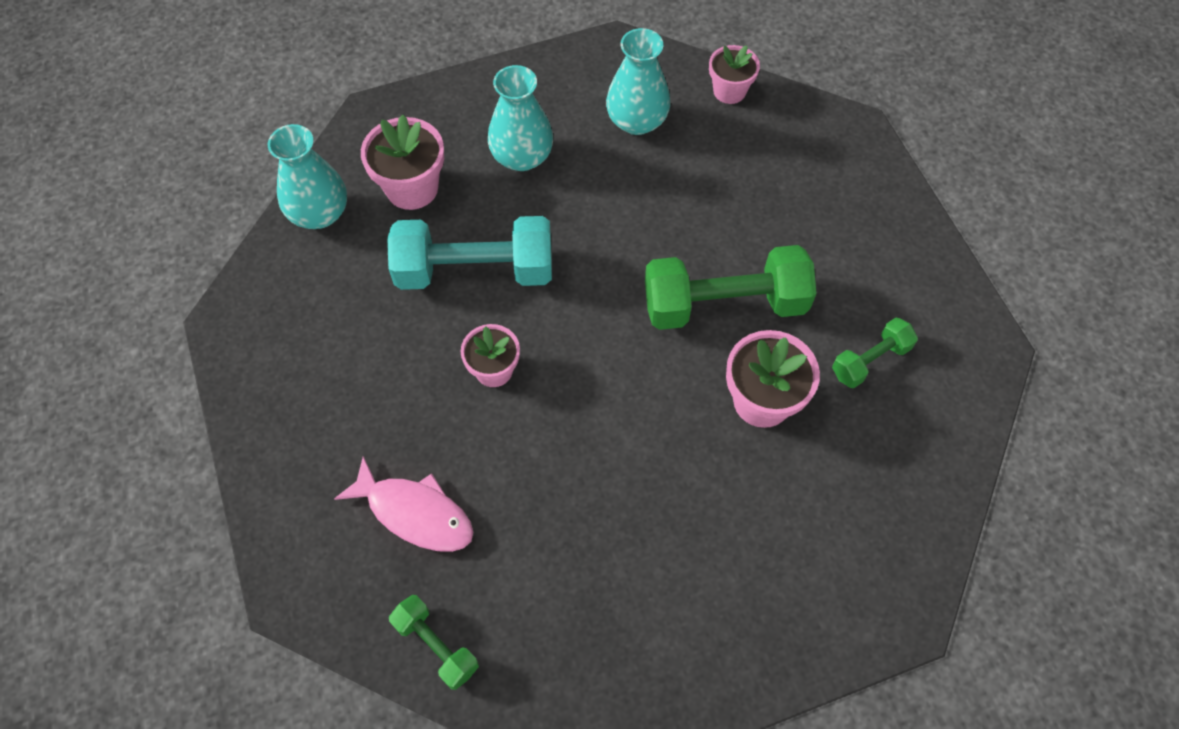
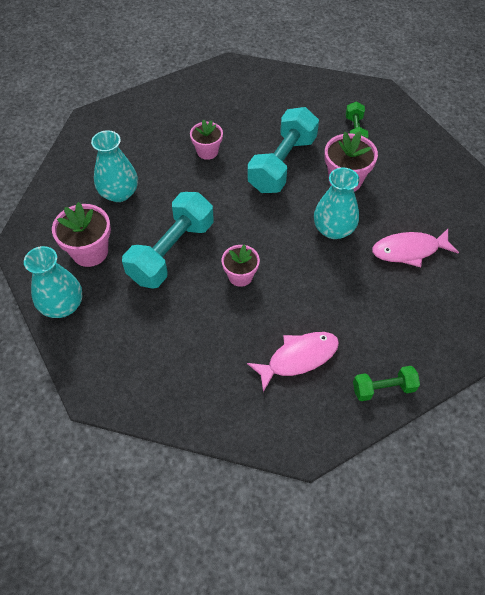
camera: 55 degrees left, 5 degrees down
turquoise vase [606,28,671,135] -> turquoise vase moved to [314,167,359,239]
green dumbbell [645,245,817,330] -> turquoise dumbbell [248,107,319,193]
pink flower pot [709,45,760,104] -> pink flower pot moved to [190,119,223,160]
none -> pink fish [372,229,459,267]

